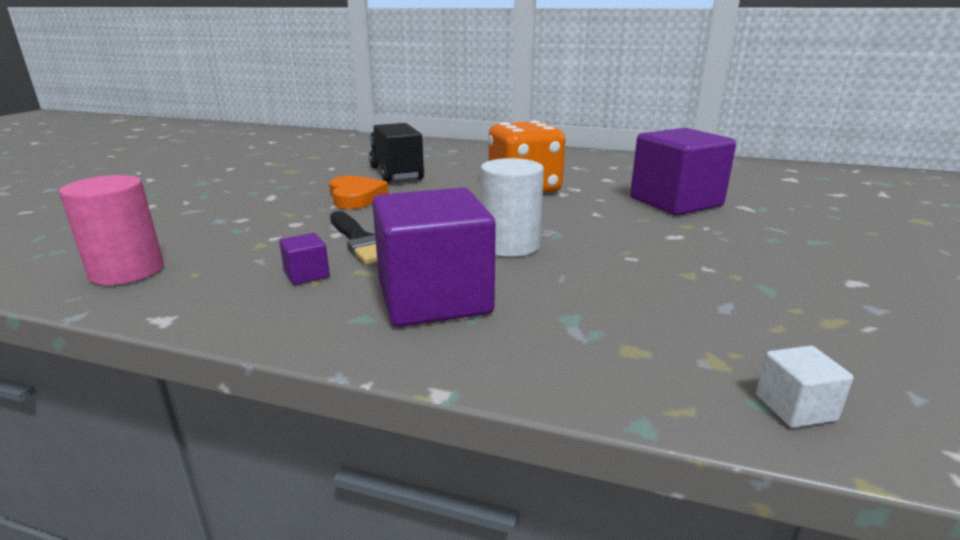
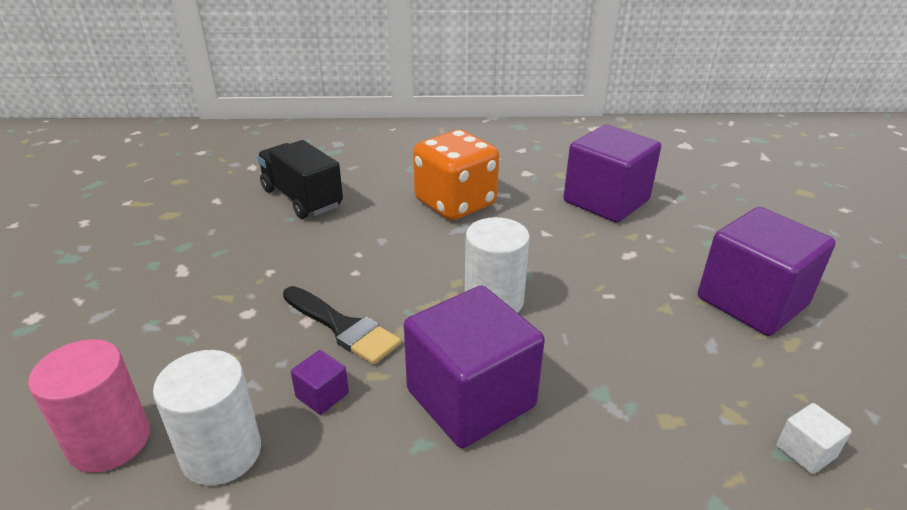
camera: 20 degrees left, 10 degrees up
orange heart [329,176,389,209] -> none
none -> white cylinder [153,350,261,486]
none -> purple cube [698,207,836,336]

